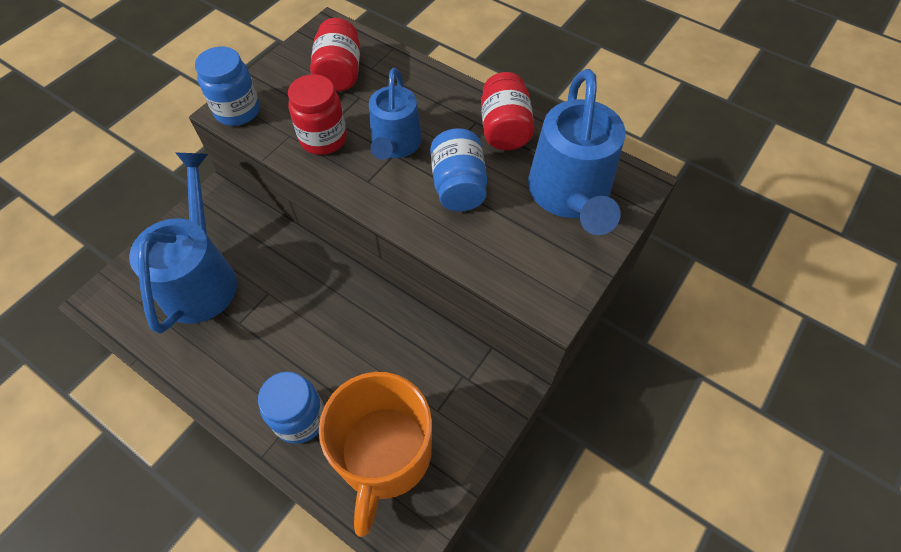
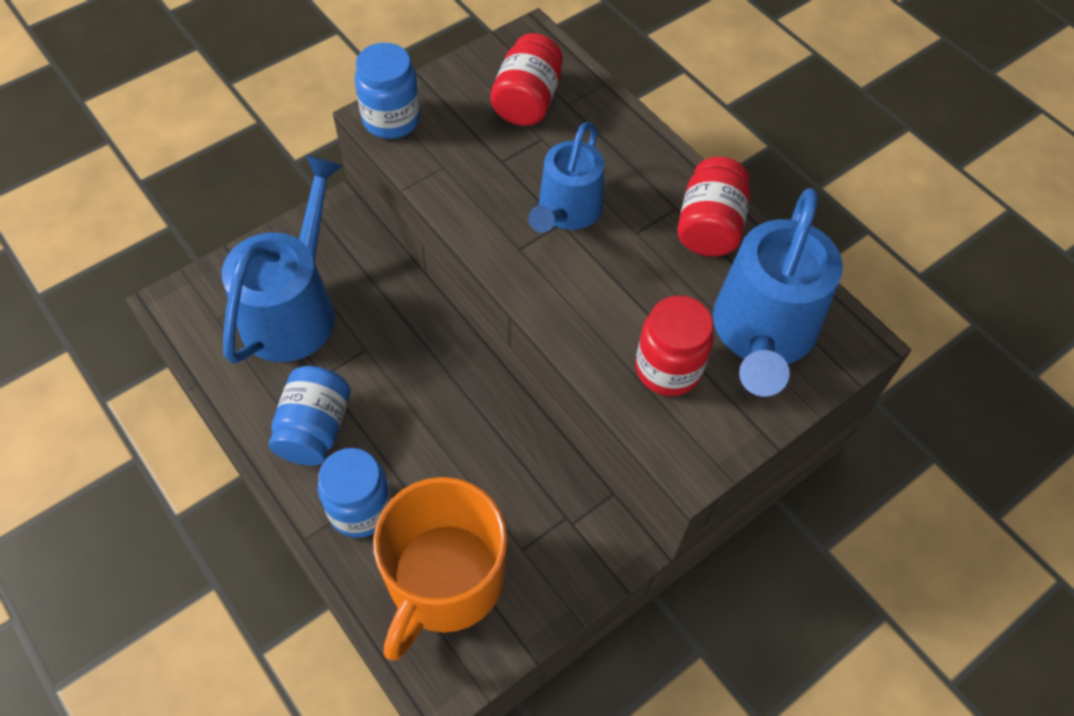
camera: 15 degrees right, 0 degrees up
red jar [288,74,347,155] -> red jar moved to [635,296,714,396]
blue jar [430,128,487,212] -> blue jar moved to [269,366,350,466]

